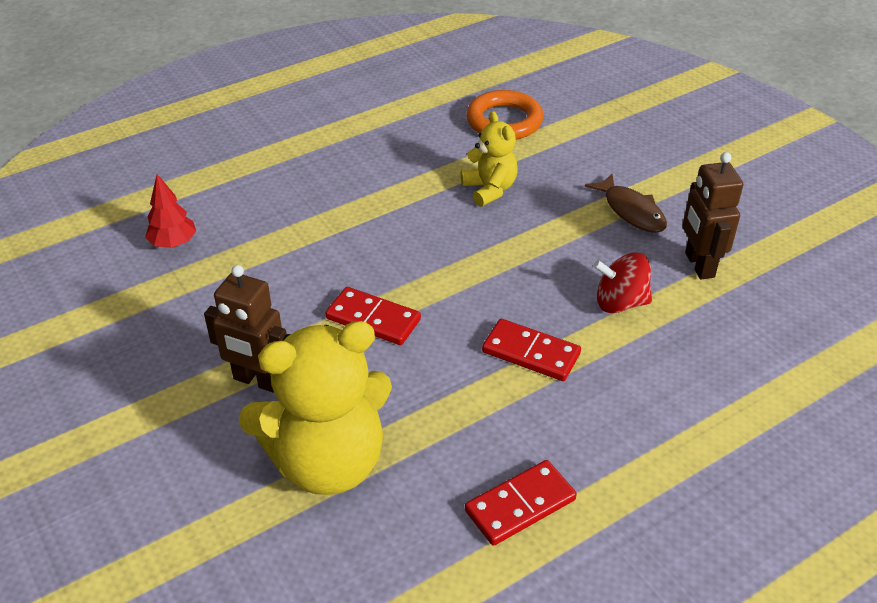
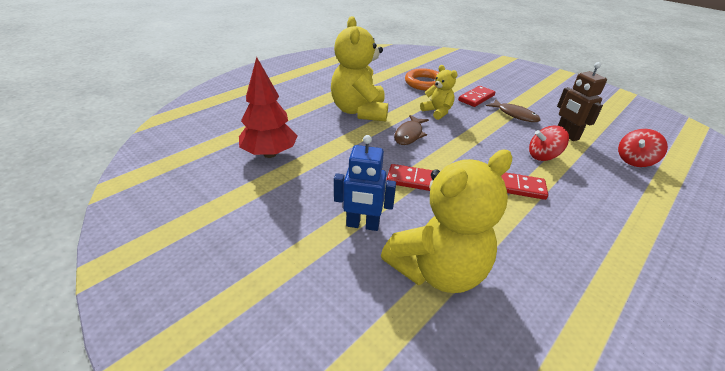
camera: 15 degrees left, 5 degrees down
red tree [145,174,196,248] -> red tree [239,57,298,158], size x1.80
brown robot [204,265,287,393] -> blue robot [334,135,396,231]
red domino [465,460,577,546] -> red domino moved to [458,86,495,107]
none -> yellow teddy bear [331,16,388,121]
none -> brown fish [394,115,429,145]
none -> red spinning top [618,129,668,167]

